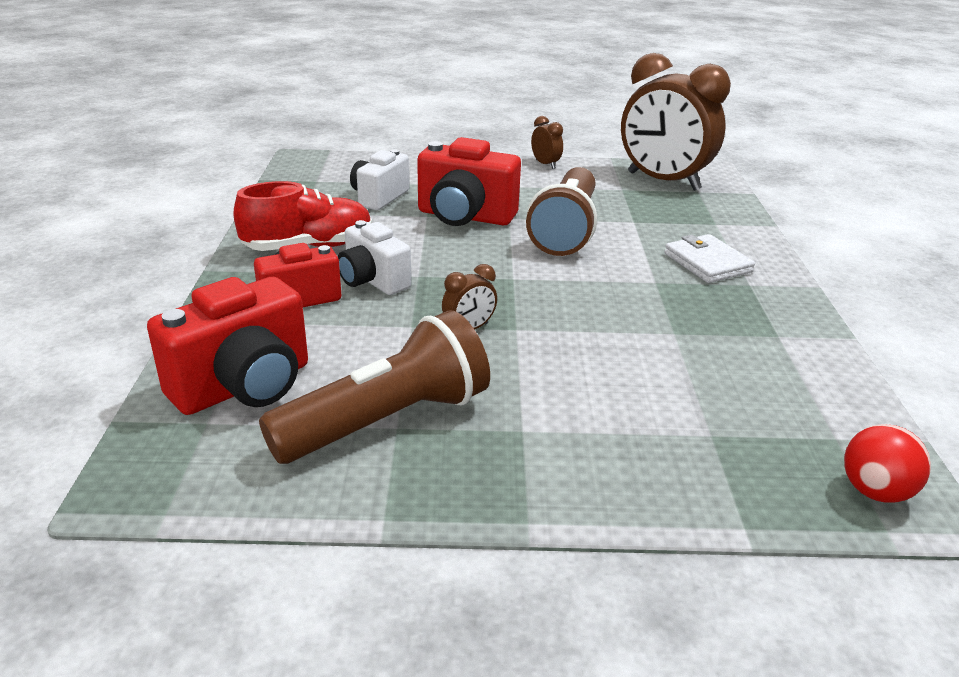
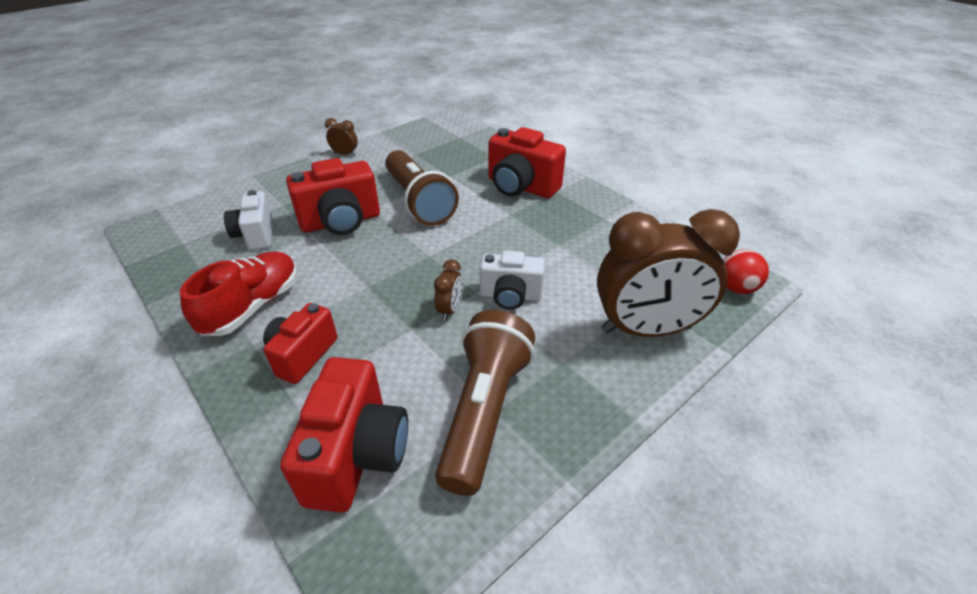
camera: 40 degrees left, 10 degrees up
white camera [337,220,411,295] -> white camera moved to [480,250,545,310]
brown clock [621,53,731,191] -> brown clock moved to [597,209,740,337]
white wallet [664,234,755,283] -> red camera [489,127,566,198]

